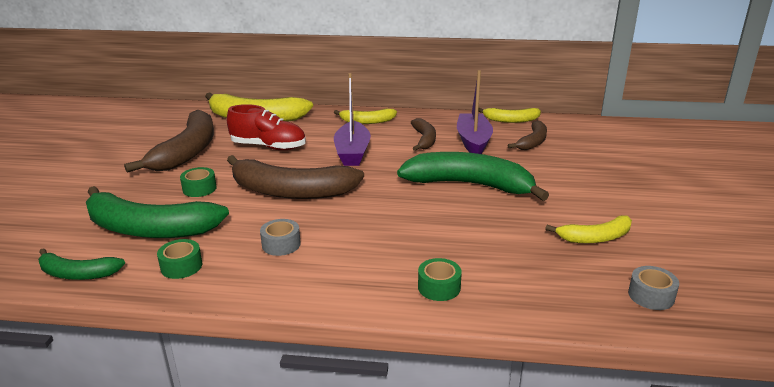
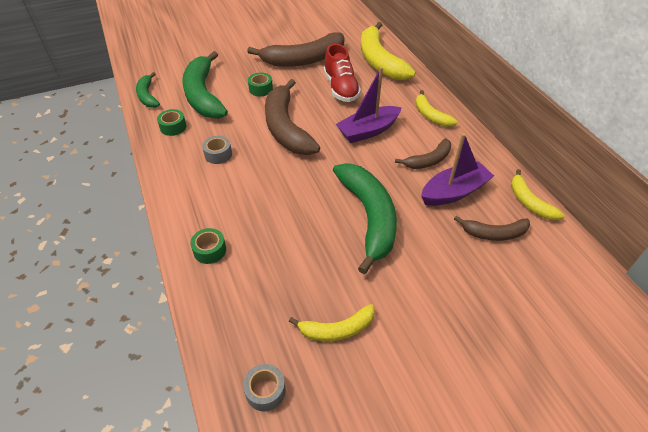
camera: 60 degrees right, 20 degrees up
yellow banana [545,215,632,243] -> yellow banana turned 60 degrees counterclockwise [289,304,375,341]

